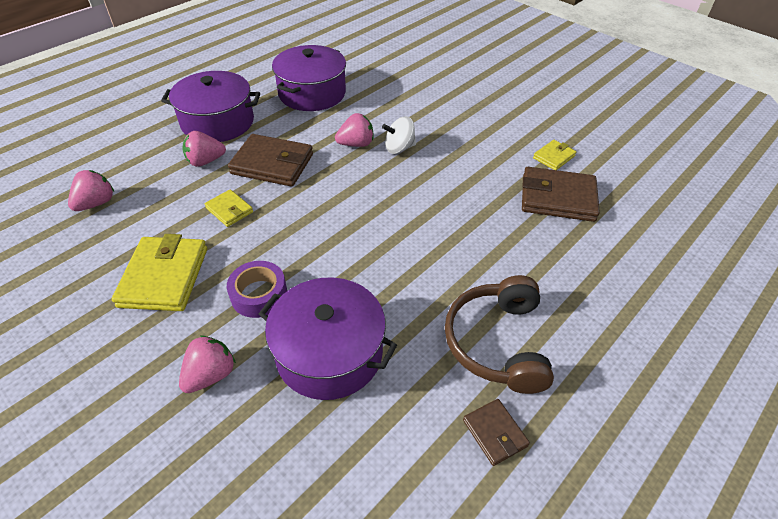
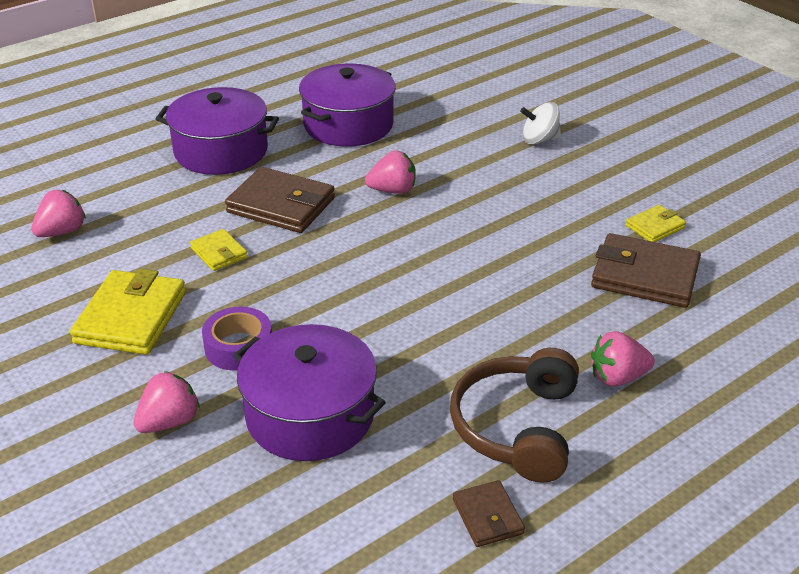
camera: 10 degrees right, 10 degrees down
pink strawberry [182,131,226,167] -> pink strawberry moved to [591,331,655,387]
white spinning top [382,116,416,154] -> white spinning top moved to [520,102,561,145]

